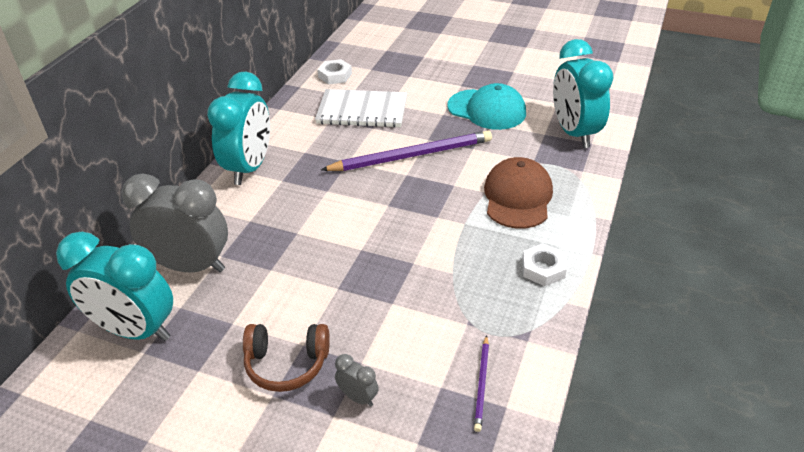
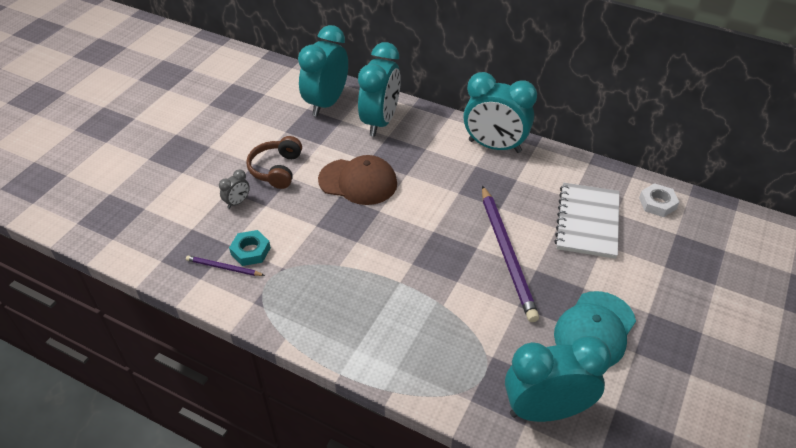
camera: 95 degrees right, 5 degrees up
grey clock [121,173,228,273] -> turquoise clock [358,42,401,137]
brown cap [484,157,553,229] -> brown cap moved to [318,155,397,205]
white nut [522,243,567,286] -> none
none -> turquoise nut [229,230,271,266]

